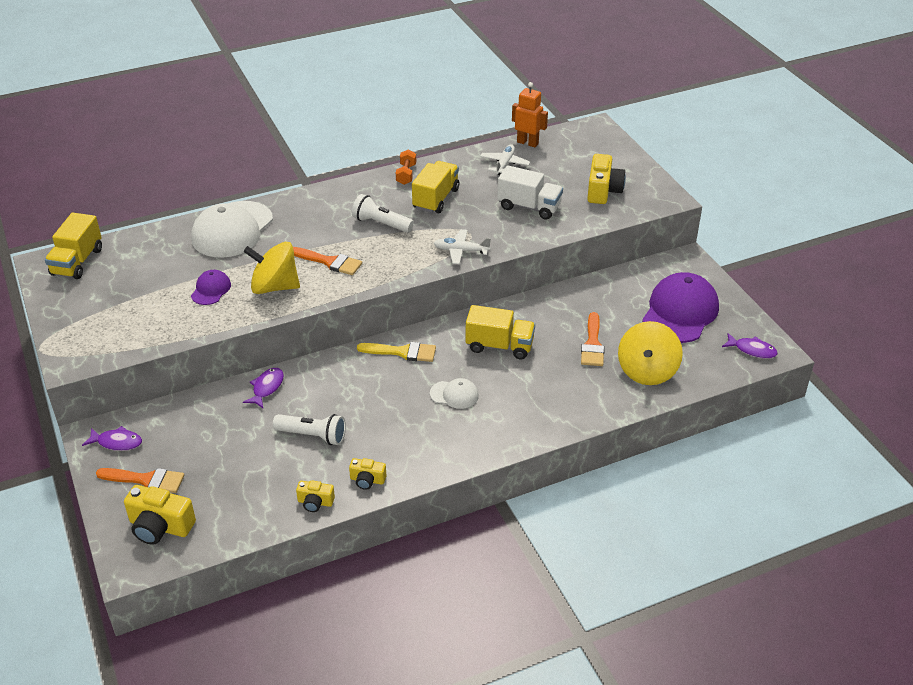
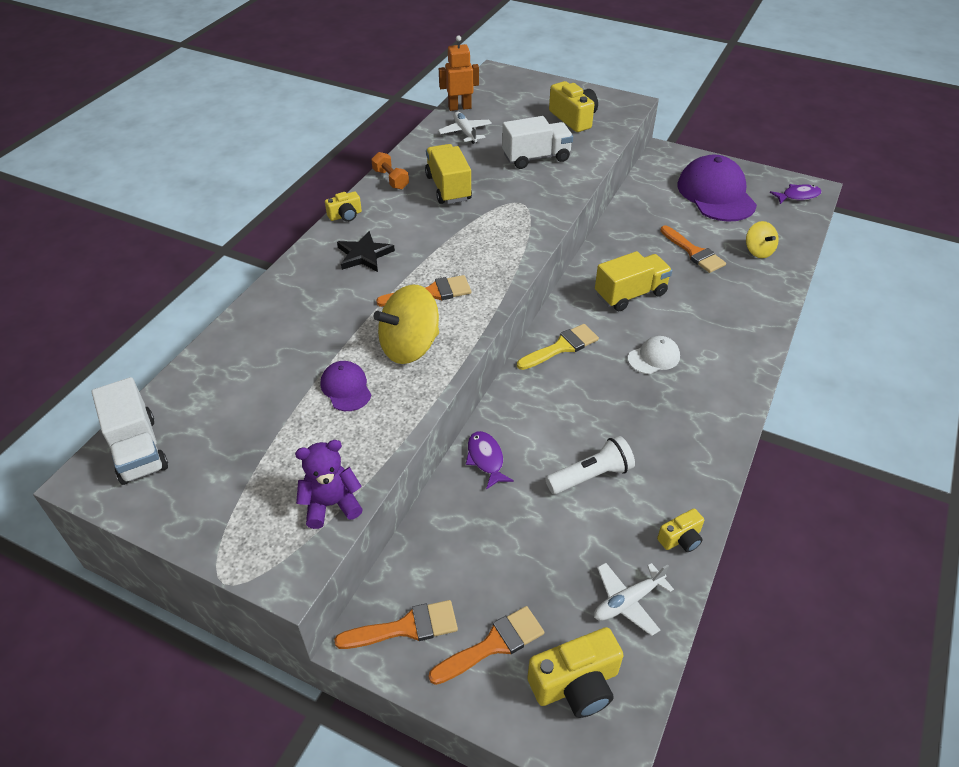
camera: 40 degrees left, 5 degrees up
yellow truck [45,213,102,279] -> white truck [92,377,168,485]
purple fish [82,426,142,451] -> orange brush [334,600,458,649]
white cap [191,201,273,258] -> none
yellow camera [349,458,386,490] -> yellow camera moved to [325,192,362,222]
white flashlight [352,194,414,233] -> none
white plane [434,229,491,264] -> white plane moved to [594,563,674,636]
yellow spinning top [618,321,683,385] -> yellow spinning top [746,221,779,258], size x0.58
none -> purple teddy bear [295,440,363,529]
none -> black star [337,231,395,272]

